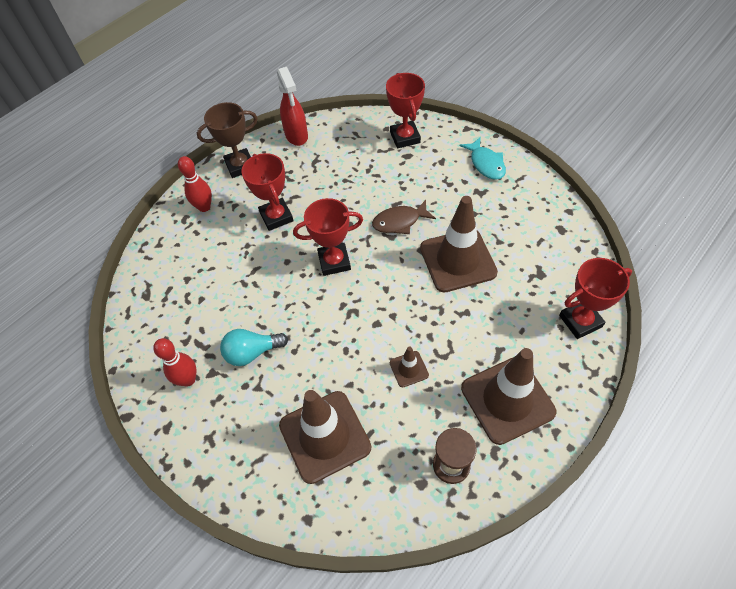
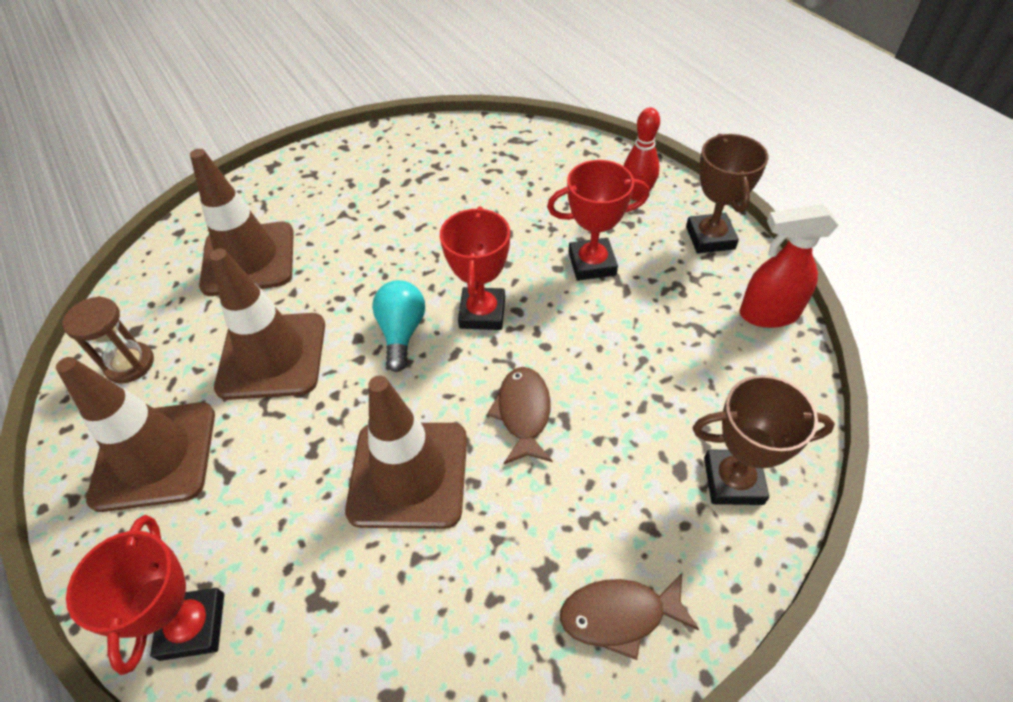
camera: 105 degrees right, 5 degrees down
red bowling pin [153,338,197,386] -> none
turquoise light bulb [220,329,288,366] -> turquoise light bulb moved to [372,280,425,372]
red trophy [386,73,425,148] -> brown trophy [693,375,835,505]
brown traffic cone [390,346,429,387] -> brown traffic cone [210,248,325,400], size x2.20
turquoise fish [459,137,506,180] -> brown fish [560,573,699,660]

